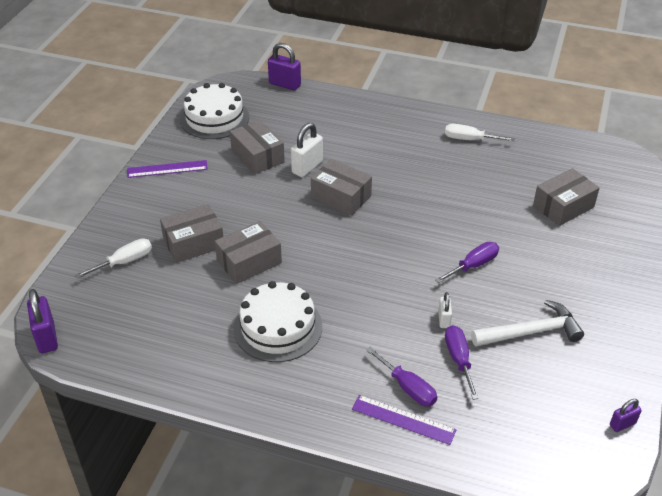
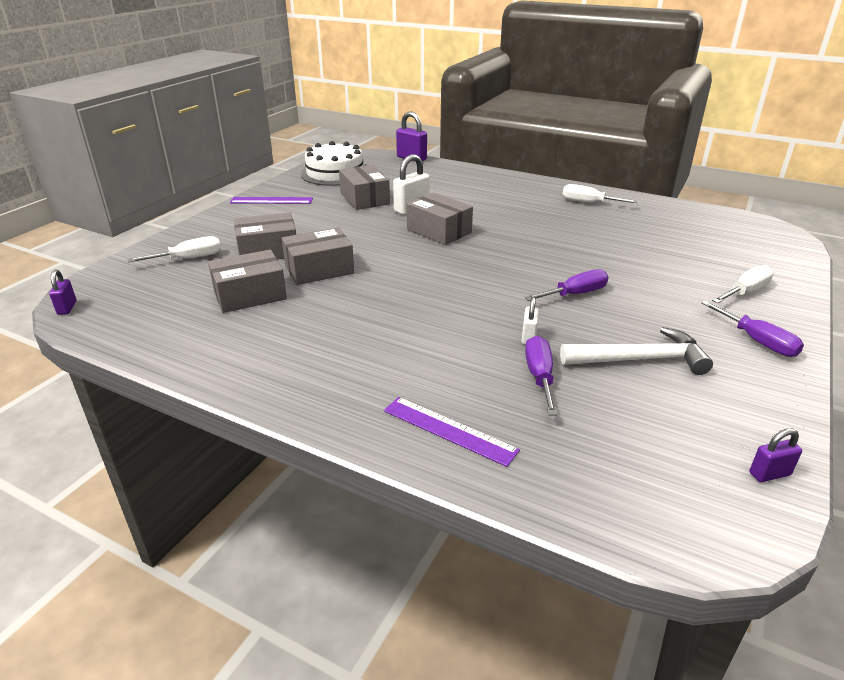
camera: 10 degrees right, 10 degrees down
purple padlock [27,289,58,353] -> purple padlock [49,269,76,315], size x0.58
white cake [234,281,322,362] -> none
purple screwdriver [366,347,437,406] -> purple screwdriver moved to [701,300,804,357]
grey box [533,168,600,226] -> grey box moved to [208,250,287,313]
none -> white screwdriver [712,265,774,303]

